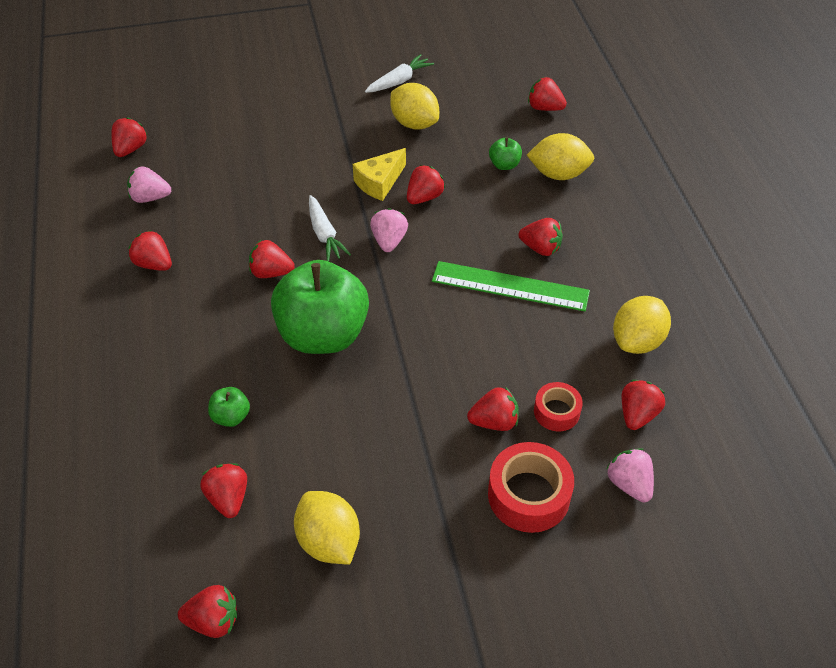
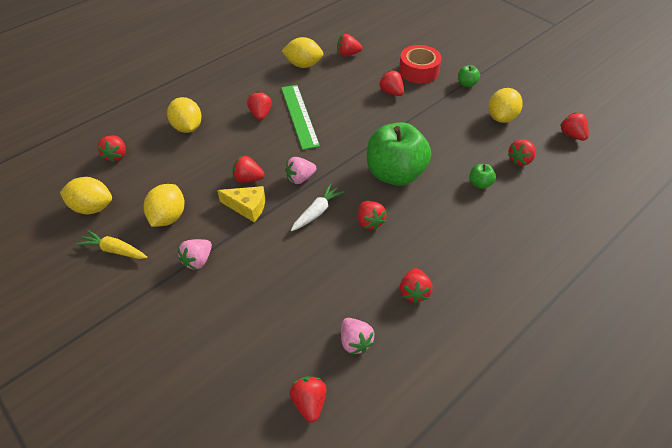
camera: 120 degrees left, 0 degrees up
red strawberry [111,117,147,157] -> red strawberry turned 90 degrees clockwise [289,377,326,422]
white carrot [365,54,434,93] -> yellow carrot [76,230,148,259]
green apple [489,137,522,170] -> green apple moved to [458,65,480,87]
red tape [534,382,583,431] -> none
pink strawberry [606,448,654,502] -> pink strawberry moved to [178,239,212,270]
none -> yellow lemon [60,177,112,214]

